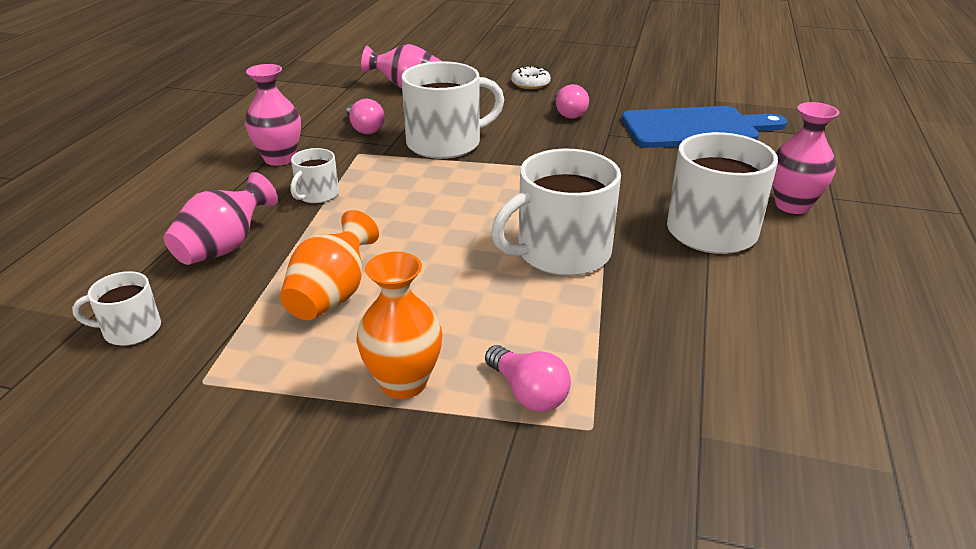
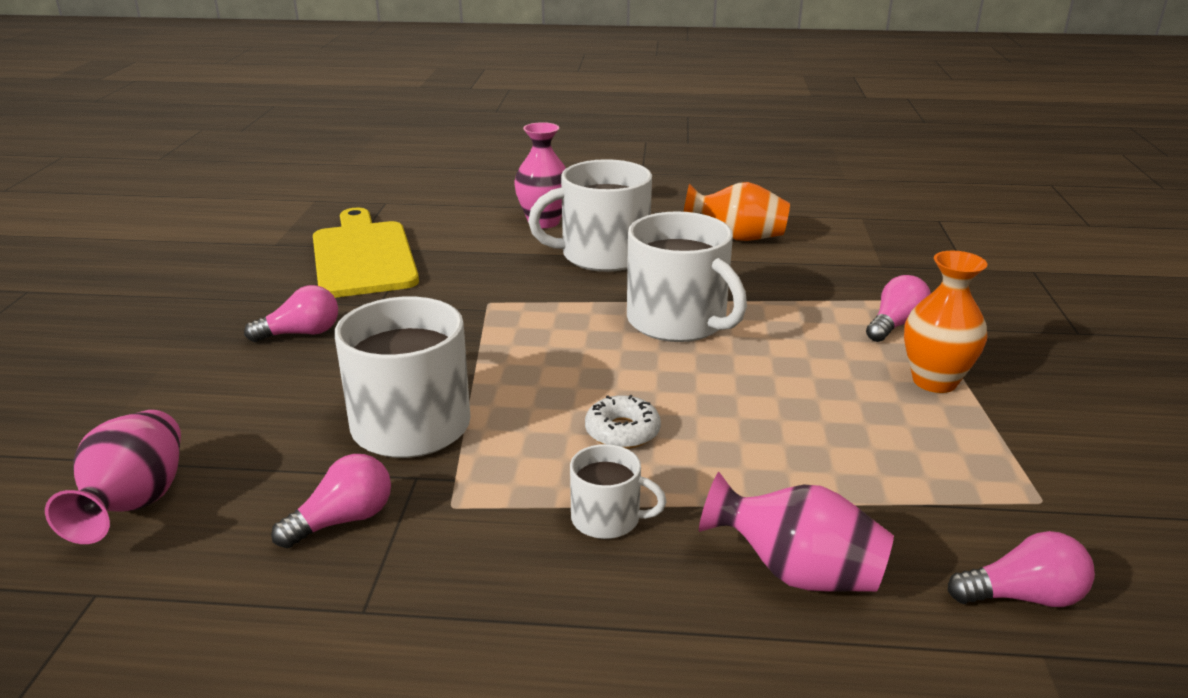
camera: 100 degrees left, 5 degrees down
white mug [72,271,161,346] -> pink light bulb [948,531,1095,607]
pink vase [245,64,301,166] -> none
orange vase [280,210,379,320] -> orange vase moved to [684,182,790,241]
white donut [511,66,551,89] -> white donut moved to [585,395,661,449]
blue cutting board [622,106,787,148] -> yellow cutting board [313,208,419,298]

